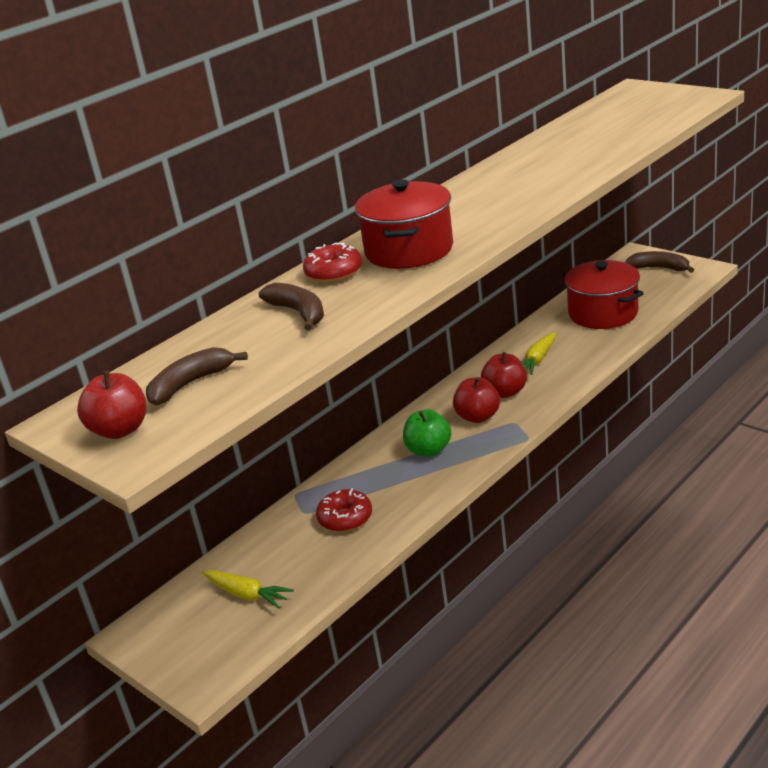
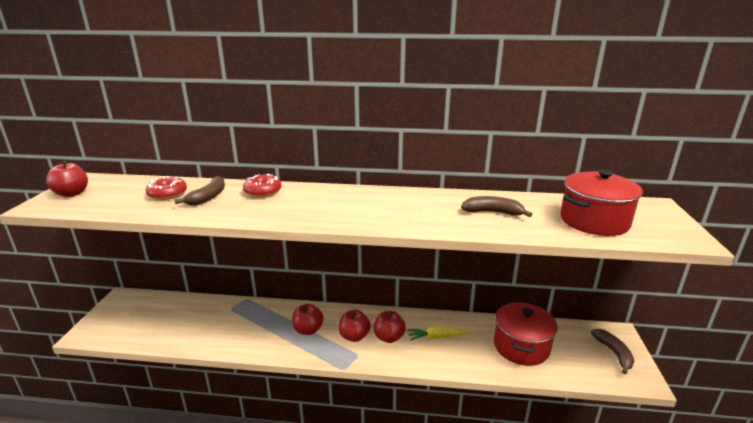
camera: 50 degrees right, 5 degrees down
brown banana [146,347,248,406] -> brown banana moved to [461,196,532,217]
yellow carrot [202,570,294,609] -> none
red donut [316,488,372,532] -> red donut moved to [146,176,187,200]
red pot [355,179,453,269] -> red pot moved to [560,170,643,236]
green apple [403,409,451,457] -> red apple [292,304,324,335]

